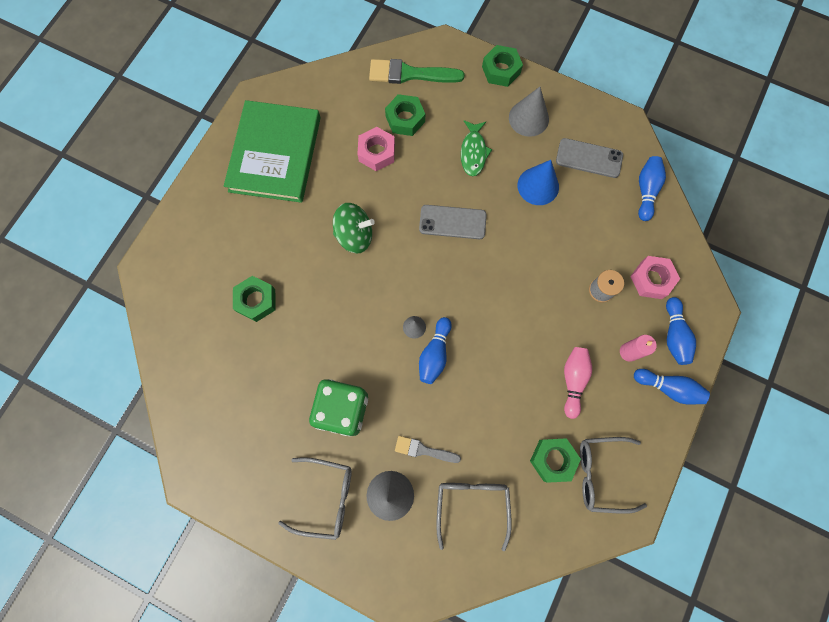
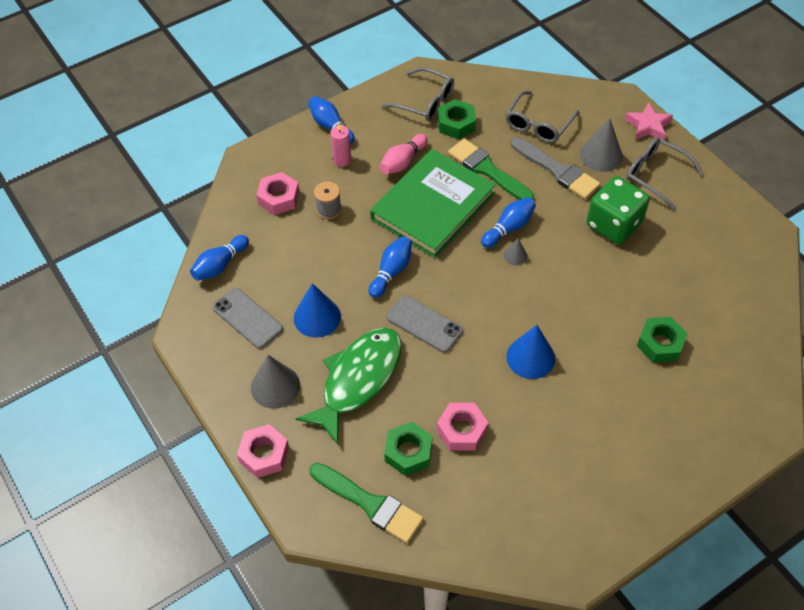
camera: 150 degrees left, 20 degrees down
green book [224,100,320,203] -> green book moved to [370,149,496,258]
green spinning top [333,203,375,253] -> blue cone [506,325,555,379]
grey brush [395,436,461,463] -> grey brush [511,137,600,199], size x1.69
green fish [461,120,492,176] -> green fish [295,328,402,445], size x1.83
green nut [482,45,523,87] -> pink nut [237,424,289,478]
blue bowling pin [666,297,696,365] -> blue bowling pin moved to [369,236,412,298]
none -> green brush [448,138,534,201]
none -> pink star [625,102,673,140]

